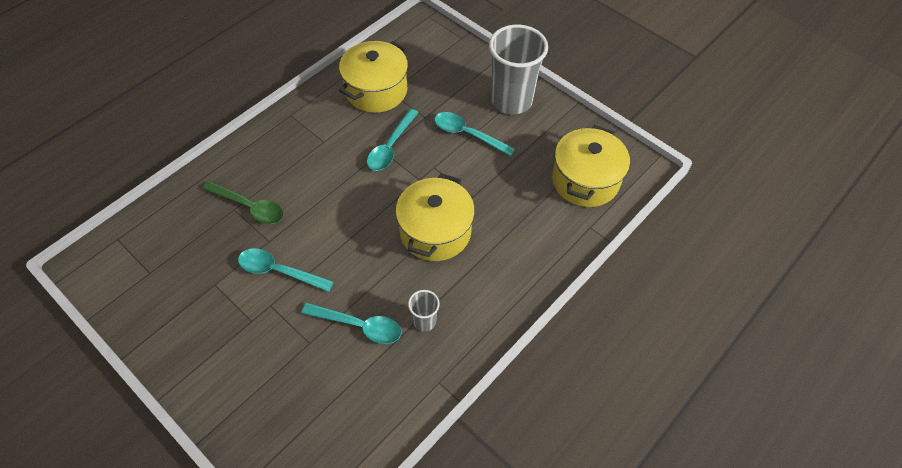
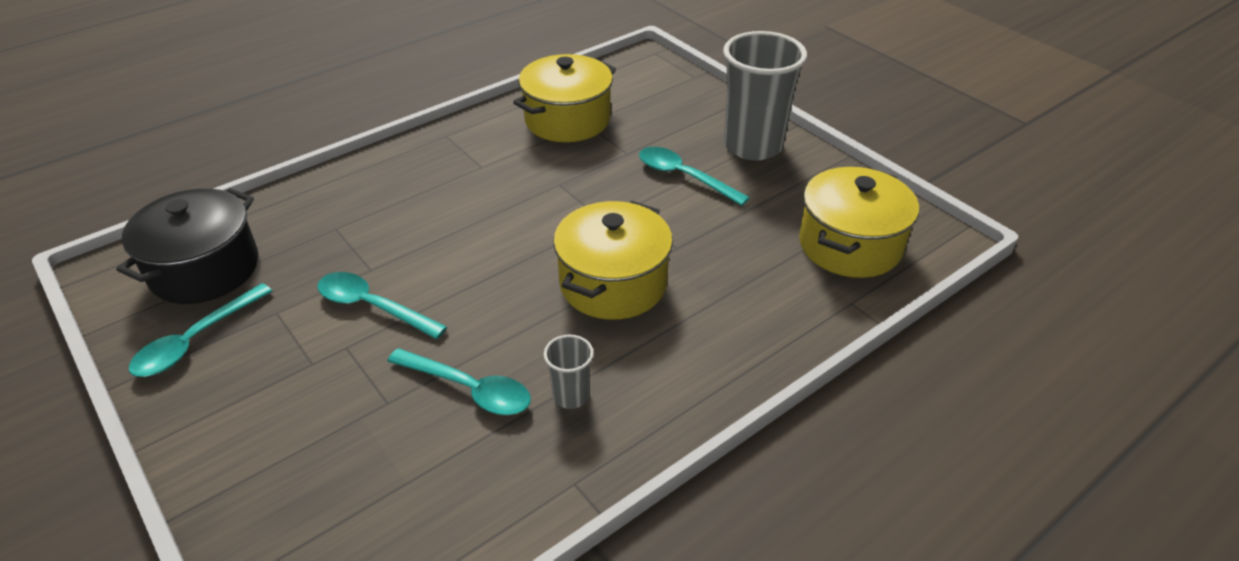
camera: 10 degrees right, 15 degrees down
green spoon [203,181,283,224] -> none
turquoise spoon [367,109,419,171] -> turquoise spoon moved to [129,283,272,377]
none -> black pot [116,188,259,304]

